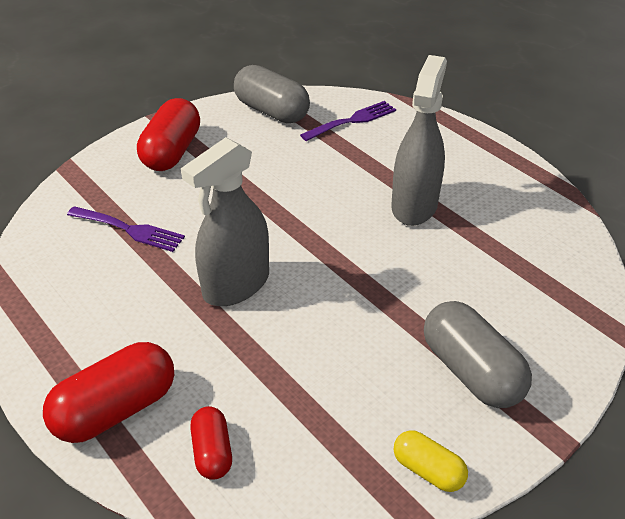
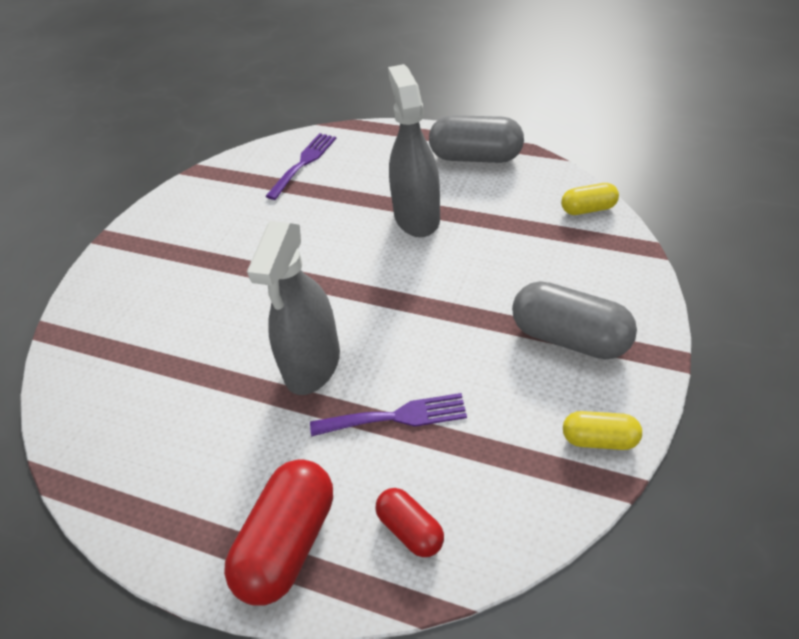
camera: 25 degrees left, 5 degrees up
purple fork [67,206,185,252] -> purple fork moved to [310,393,467,437]
red capsule [137,98,200,171] -> none
grey capsule [234,65,310,123] -> grey capsule moved to [429,115,524,163]
none -> yellow capsule [561,183,619,215]

